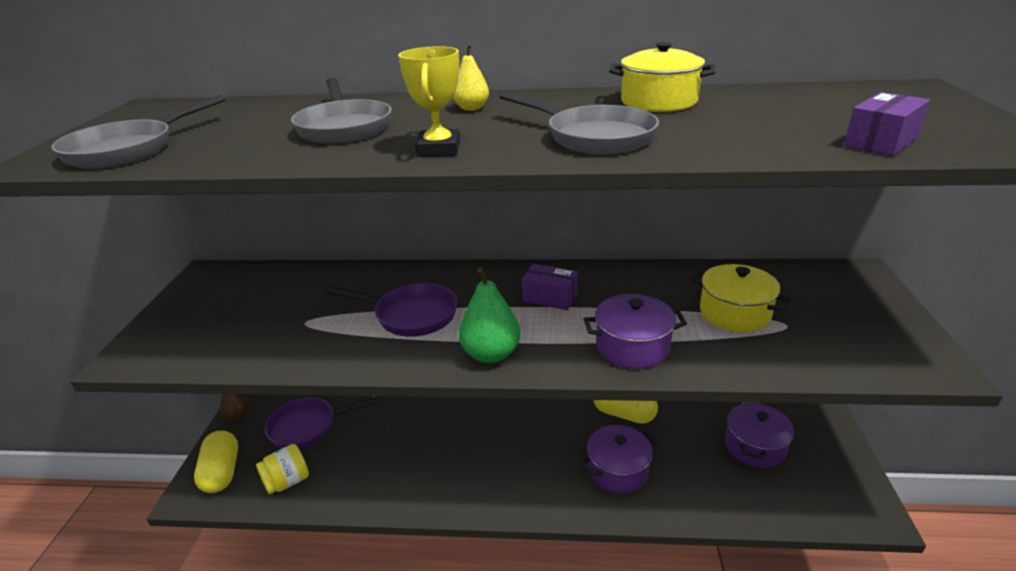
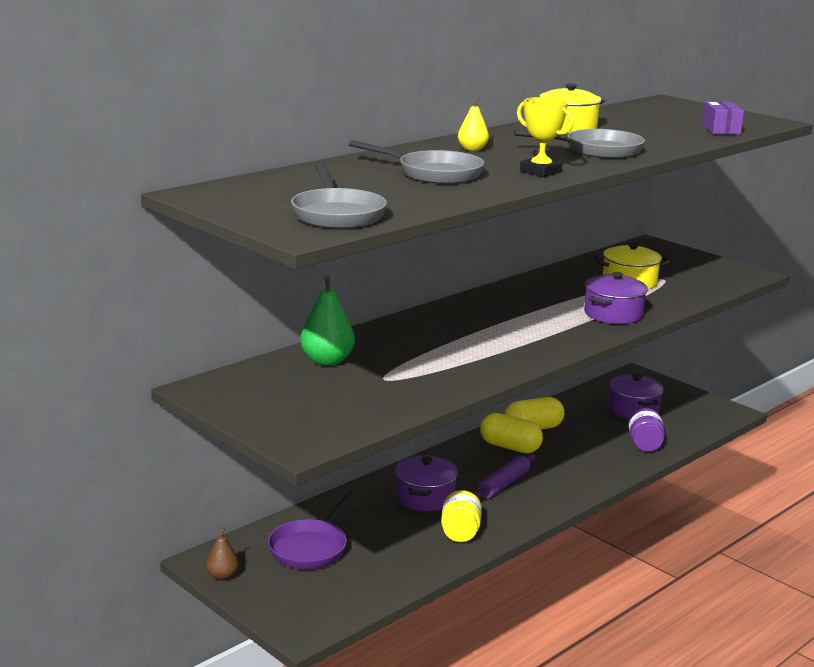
camera: 50 degrees left, 10 degrees down
yellow capsule [194,430,238,493] -> yellow capsule moved to [480,413,543,453]
yellow jar [256,444,309,494] -> yellow jar moved to [441,490,482,542]
purple pan [324,283,457,337] -> none
green pear [459,268,520,363] -> green pear moved to [300,276,355,366]
purple box [522,264,578,310] -> none
purple pot [581,425,657,493] -> purple pot moved to [395,455,458,511]
none -> purple rolling pin [473,453,536,500]
none -> purple jar [629,408,665,451]

